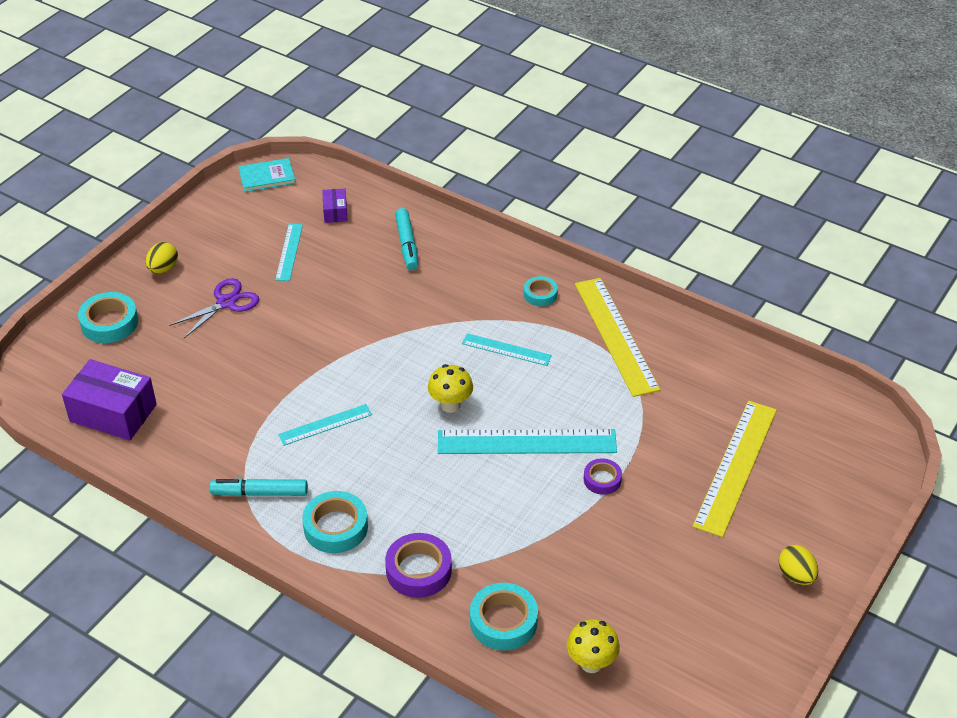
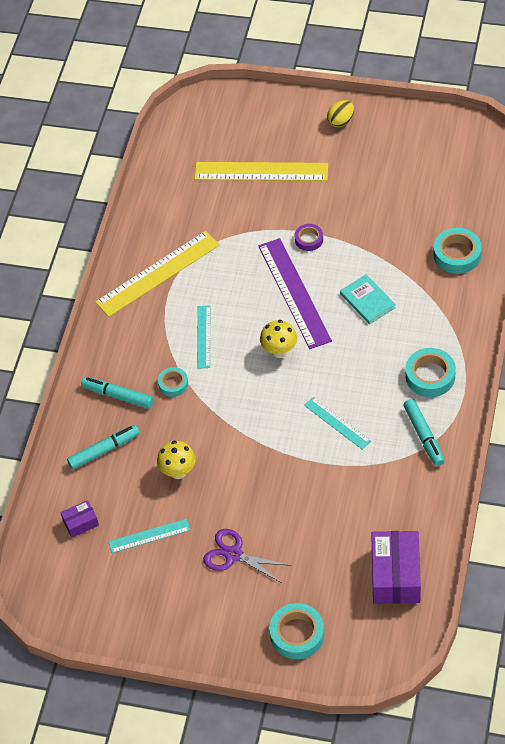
camera: 105 degrees left, 10 degrees up
yellow egg [146,242,178,273] -> none
turquoise book [238,158,296,192] -> turquoise book moved to [340,274,396,325]
purple tape [385,533,452,598] -> none
turquoise ruler [438,429,617,454] -> purple ruler [258,238,332,349]
turquoise tape [524,276,558,306] -> turquoise tape moved to [158,367,188,397]
yellow mushroom [567,619,620,673] -> yellow mushroom moved to [157,441,196,479]
none -> turquoise marker [81,377,154,408]

